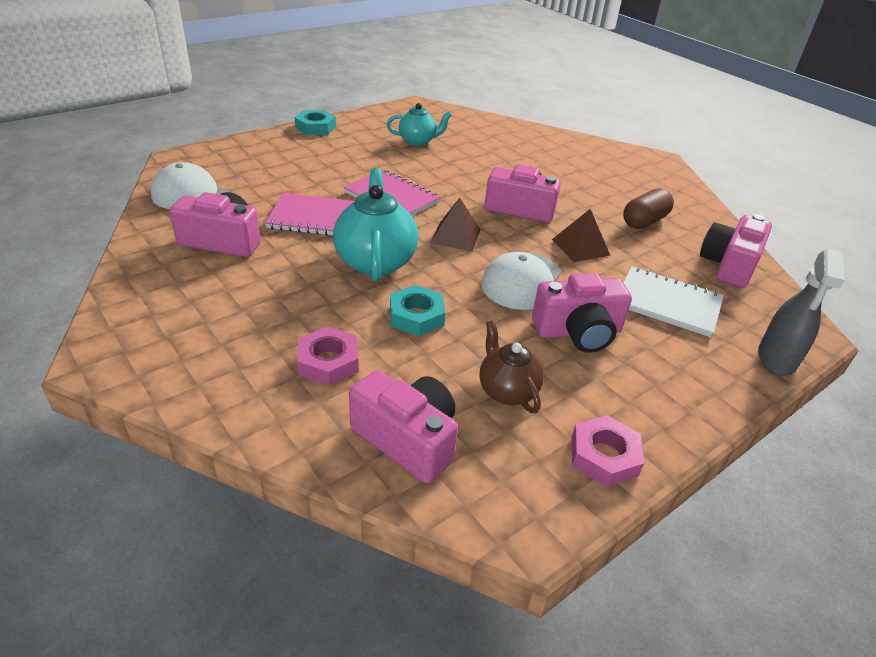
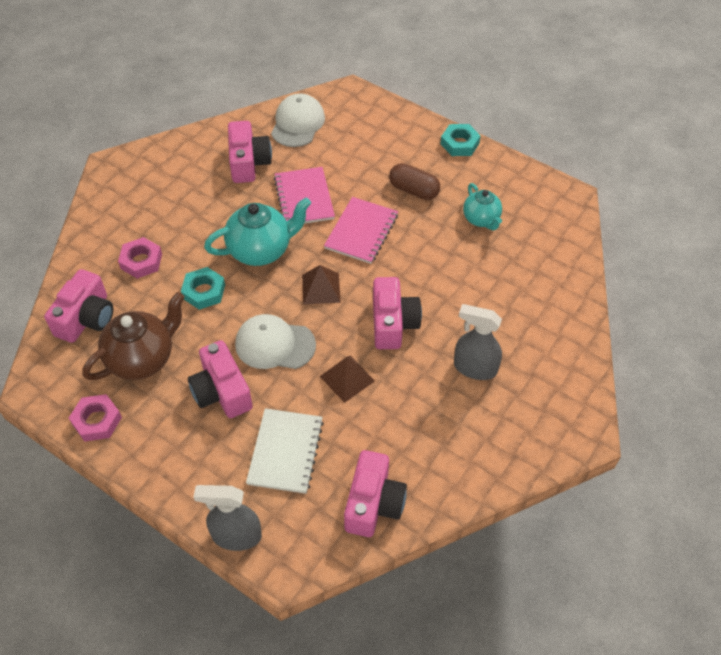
camera: 75 degrees right, 15 degrees up
brown teapot [479,321,544,413] -> brown teapot [83,292,185,380], size x1.63
brown capsule [623,188,674,229] -> brown capsule moved to [389,163,440,200]
pink camera [700,214,772,288] -> pink camera turned 90 degrees clockwise [344,450,407,537]
none -> grey spray bottle [454,304,502,380]

